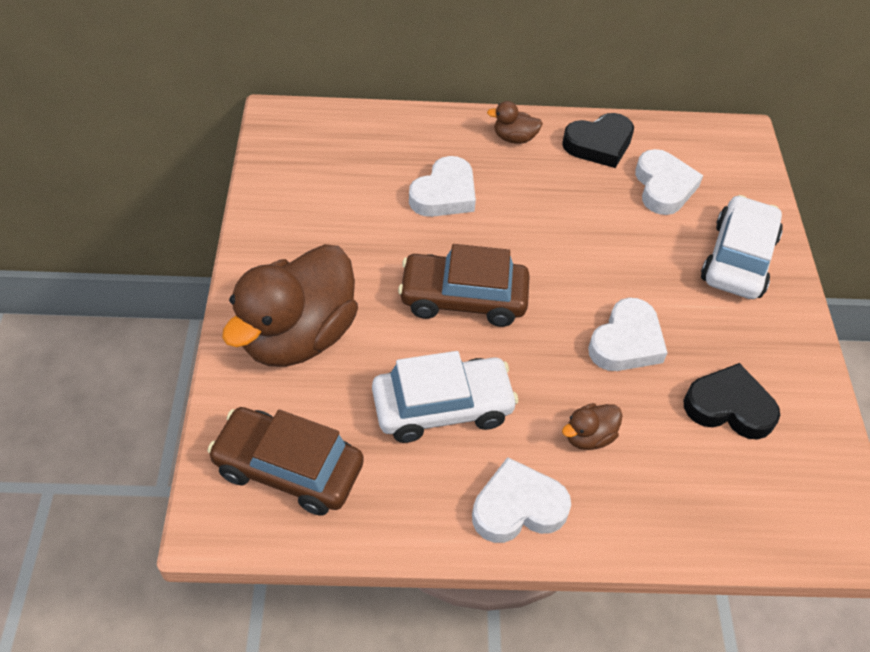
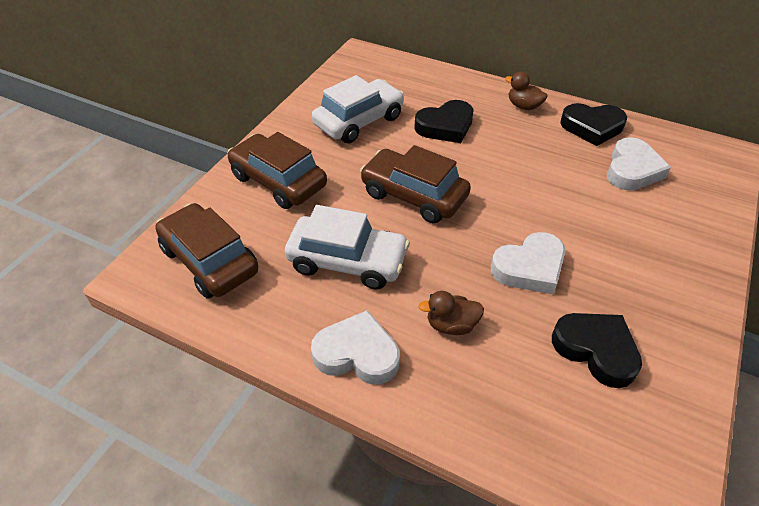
camera: 30 degrees right, 5 degrees down
brown duck [222,244,358,367] -> brown car [227,132,327,209]
white heart [409,156,476,217] -> black heart [414,100,474,143]
white car [701,195,783,299] -> white car moved to [312,75,404,143]

